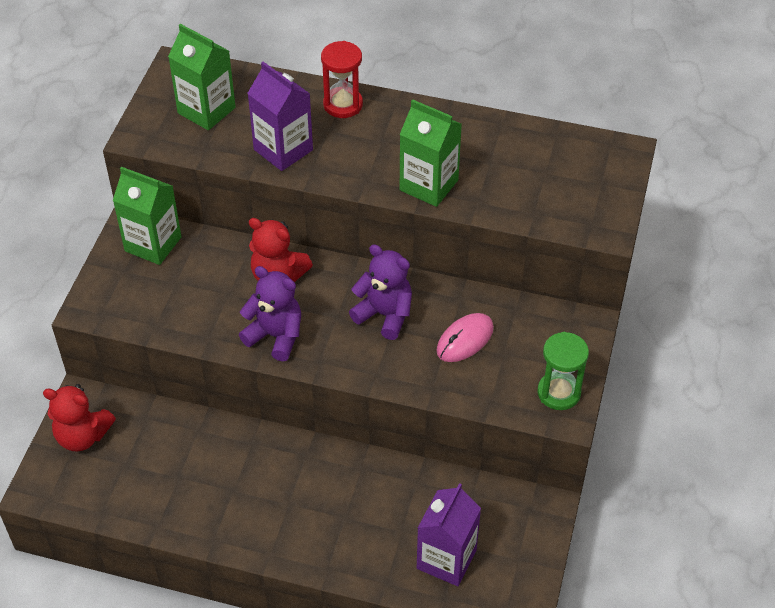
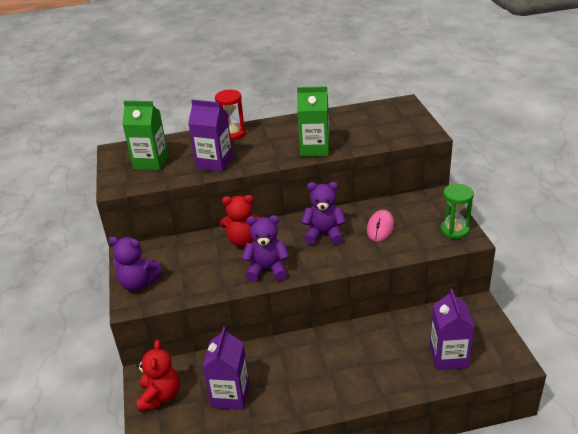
camera: 25 degrees left, 15 degrees down
red teddy bear [43,384,116,452] -> red teddy bear turned 75 degrees counterclockwise [136,340,180,412]
green carton [113,167,182,265] -> none
none -> purple teddy bear [108,237,162,291]
none -> purple carton [202,327,250,410]

